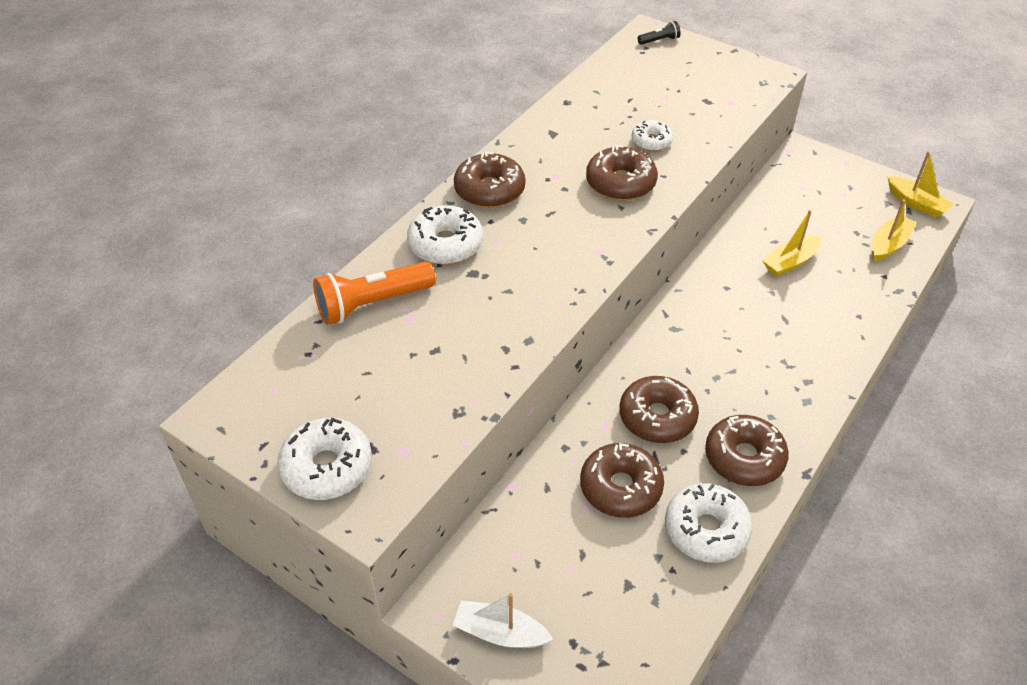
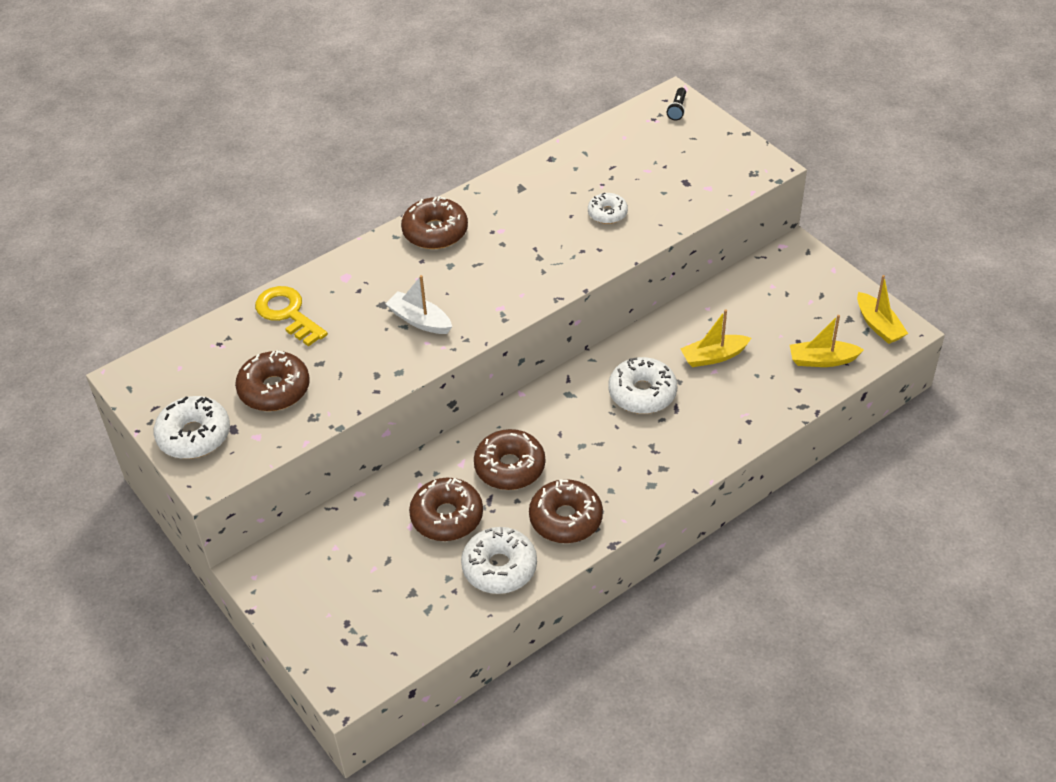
camera: 20 degrees right, 0 degrees up
orange flashlight [313,261,436,325] -> yellow key [255,286,328,347]
white donut [407,205,483,265] -> white donut moved to [609,357,677,414]
white boat [453,593,553,648] -> white boat moved to [385,275,452,334]
brown donut [586,145,658,201] -> brown donut moved to [235,350,310,411]
black flashlight [638,21,681,45] -> black flashlight turned 105 degrees clockwise [667,88,686,120]
yellow boat [872,199,917,261] -> yellow boat turned 150 degrees counterclockwise [790,315,864,367]

